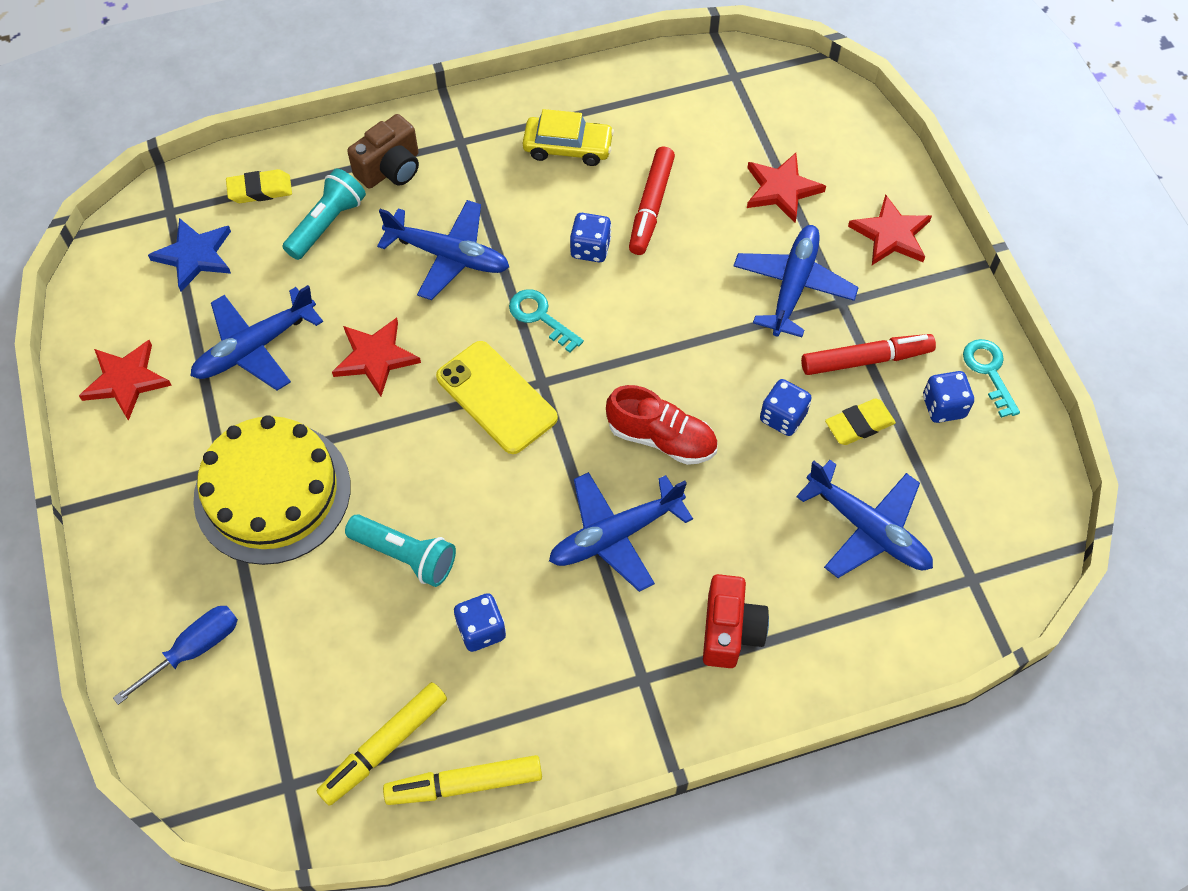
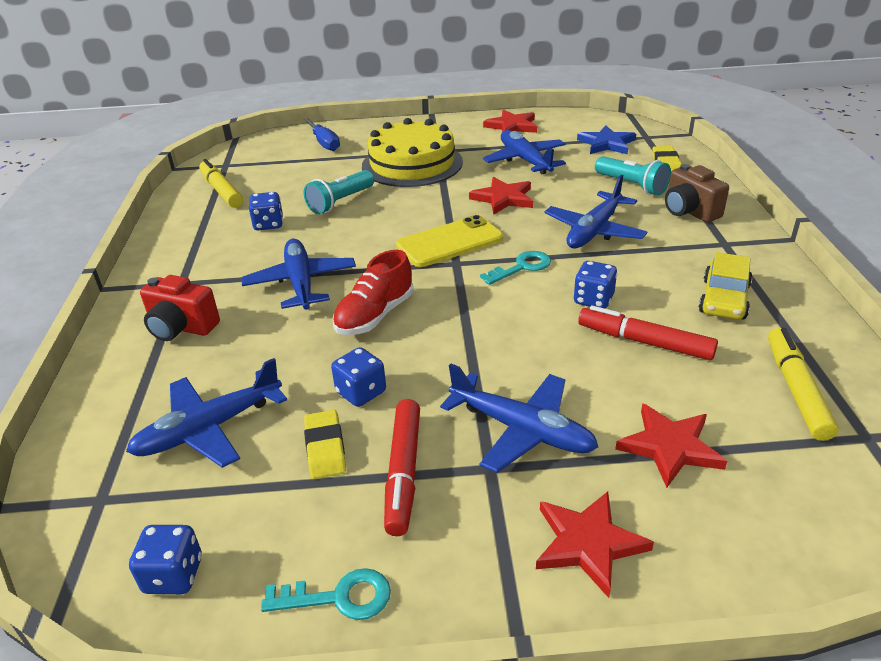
camera: 105 degrees right, 25 degrees down
yellow marker [383,755,542,805] -> yellow marker moved to [768,328,839,441]
blue dice [923,371,974,423] -> blue dice moved to [129,525,202,594]

